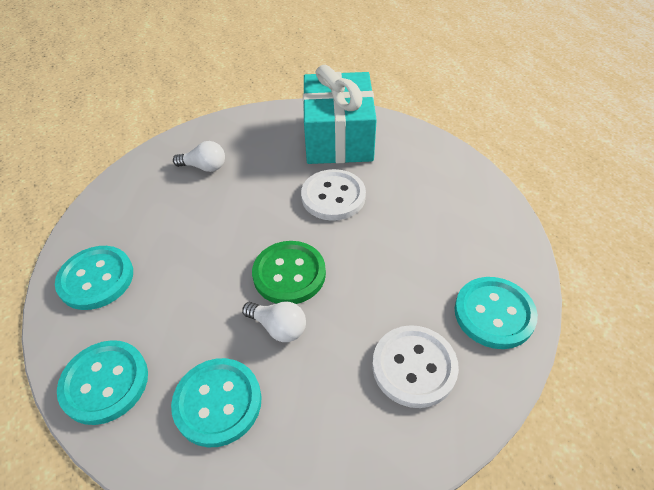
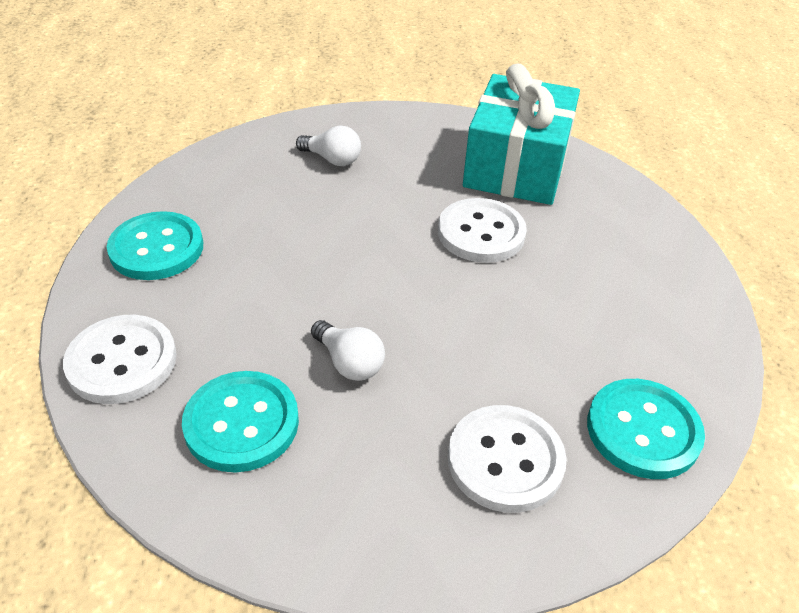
camera: 15 degrees right, 5 degrees down
turquoise button [57,340,148,425] -> white button [63,315,177,404]
green button [252,241,326,304] -> none

